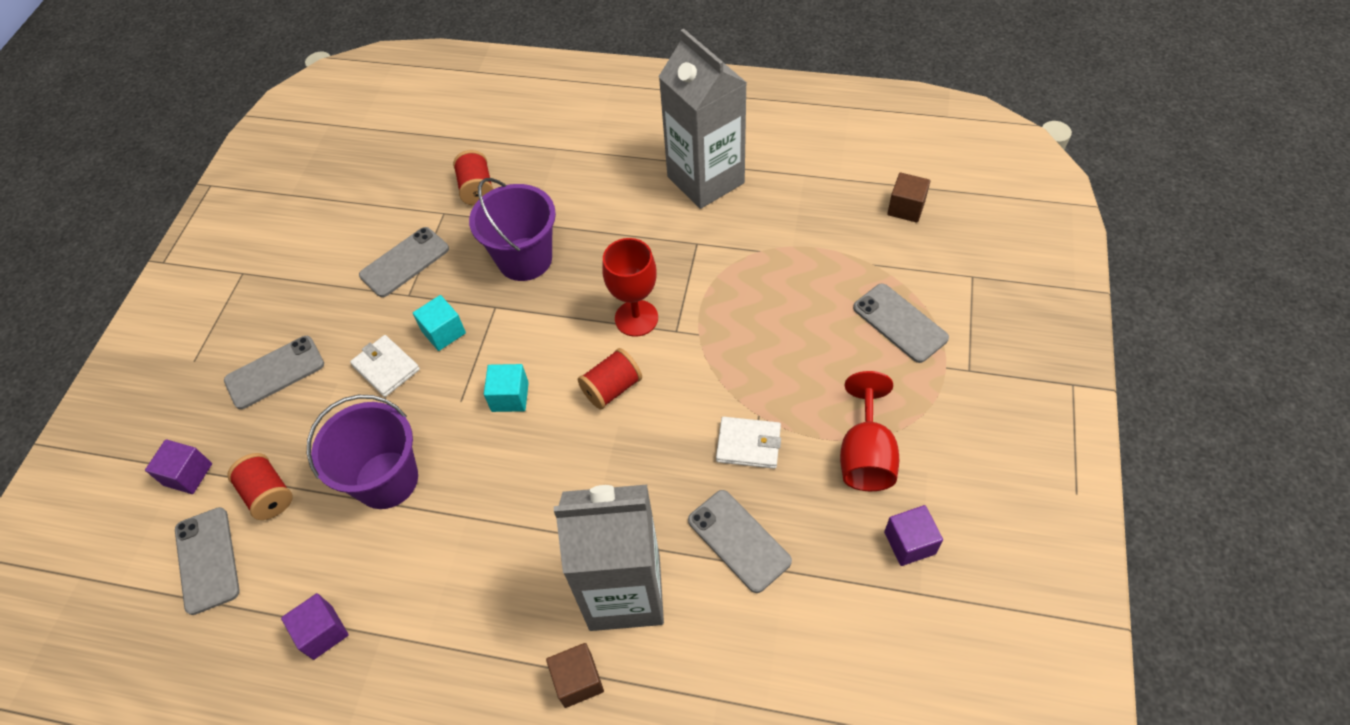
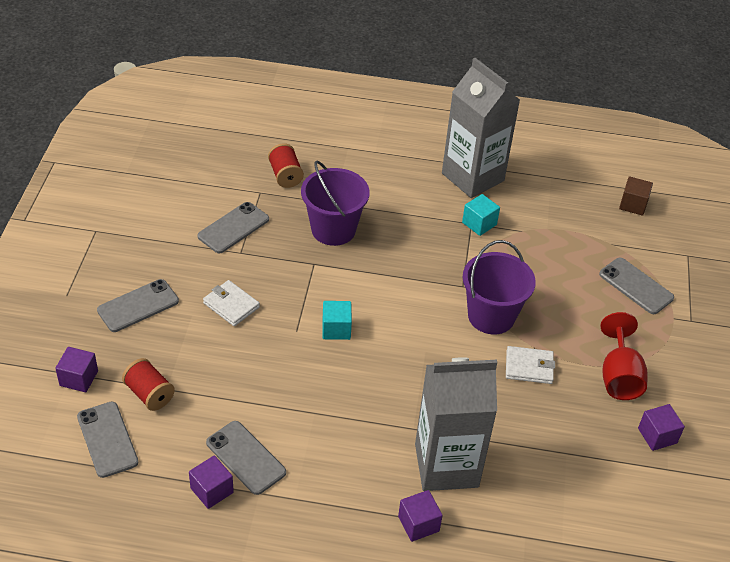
camera: 10 degrees left, 10 degrees down
purple bucket [307,395,418,509] -> purple bucket moved to [463,240,536,334]
turquoise cube [413,295,466,351] -> turquoise cube moved to [462,194,500,236]
brown cube [546,643,604,708] -> purple cube [398,490,443,542]
red spool [578,348,642,410] -> none
red goblet [602,238,658,337] -> none
grey phone [688,490,792,593] -> grey phone moved to [206,421,286,495]

